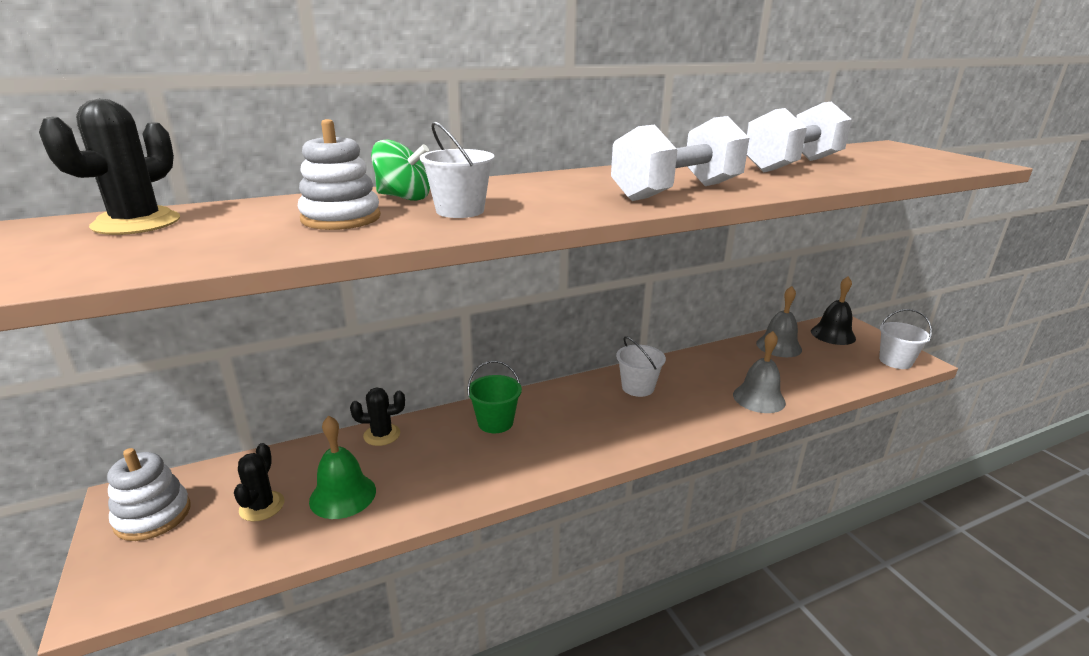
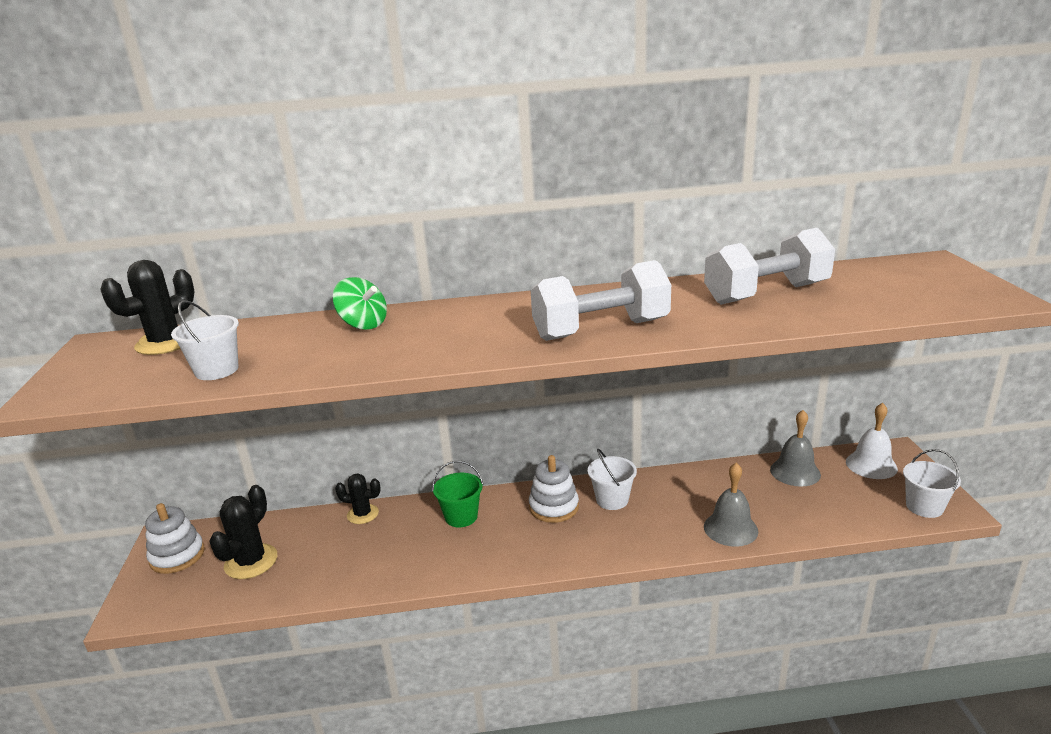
camera: 20 degrees right, 0 degrees up
black cactus [234,443,284,522] -> black cactus [209,485,277,579], size x1.52
white stacking toy [298,119,381,230] -> white stacking toy moved to [529,455,579,523]
green bell [309,416,376,519] -> none
white bucket [420,122,495,218] -> white bucket moved to [171,300,239,380]
black bell [811,276,856,345] -> white bell [846,403,898,479]

